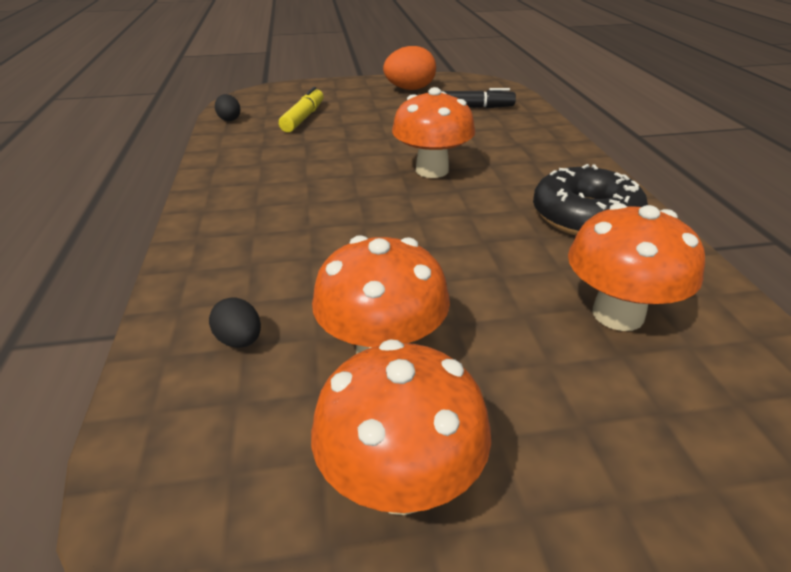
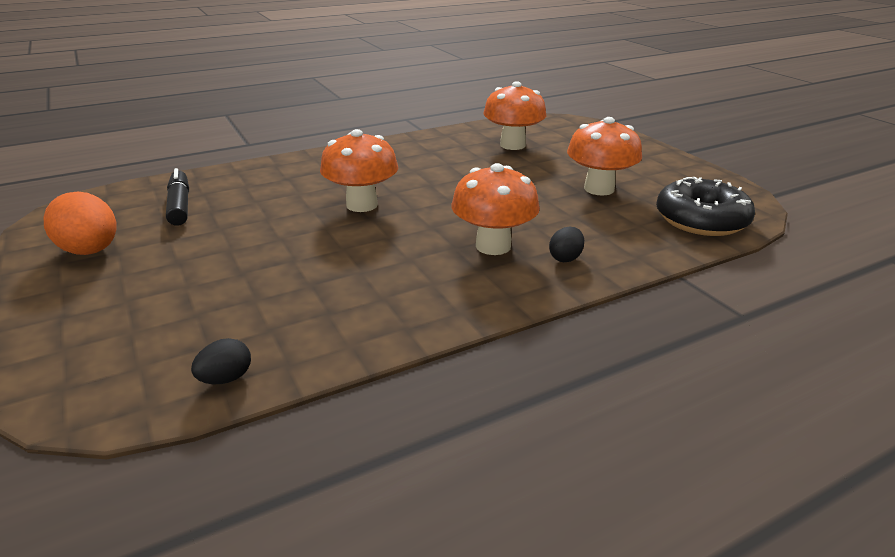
camera: 110 degrees left, 5 degrees down
black egg [209,298,261,348] -> black egg moved to [549,227,584,262]
yellow marker [279,87,324,132] -> none
orange mushroom [311,339,491,515] -> orange mushroom moved to [451,163,540,255]
black donut [533,164,648,235] -> black donut moved to [656,177,755,236]

